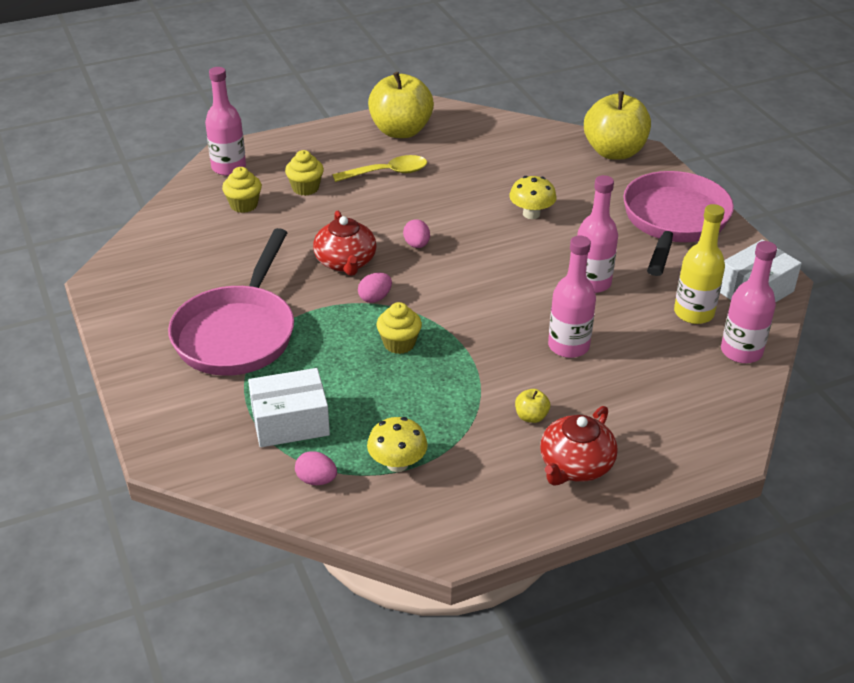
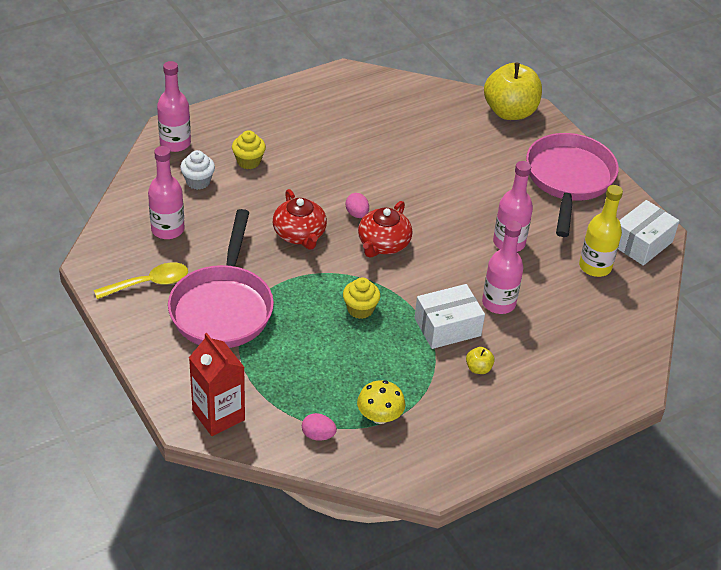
camera: 10 degrees left, 5 degrees up
yellow cupcake [222,167,262,213] -> white cupcake [180,150,215,190]
white box [248,368,330,447] -> white box moved to [414,284,485,349]
yellow spoon [333,155,427,182] -> yellow spoon moved to [94,262,188,299]
pink egg [358,273,392,303] -> none
yellow apple [368,72,434,138] -> none
yellow mushroom [509,176,556,219] -> none
red teapot [540,406,618,485] -> red teapot moved to [358,201,412,258]
pink bottle [721,241,777,363] -> pink bottle moved to [148,146,185,239]
none -> red carton [189,333,245,436]

